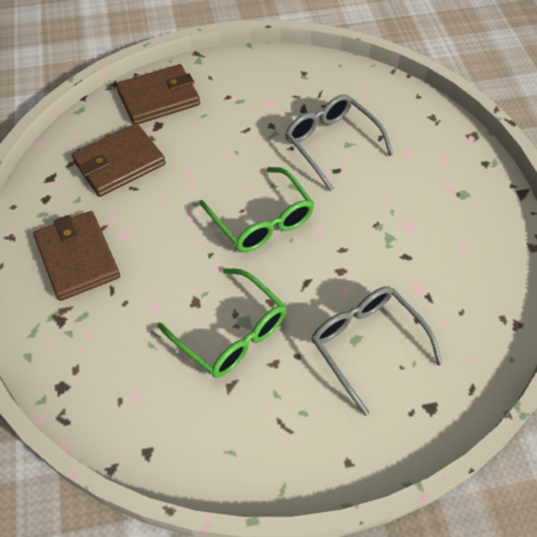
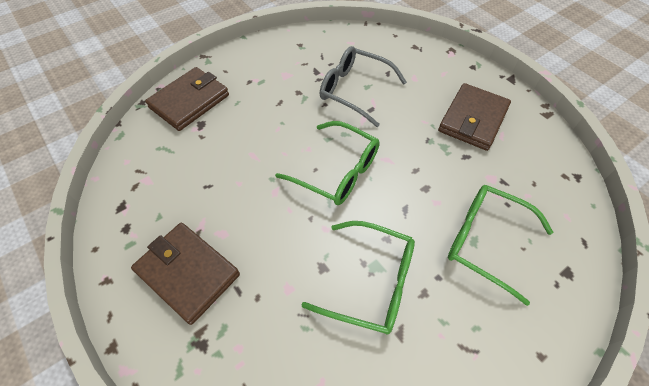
camera: 25 degrees left, 0 degrees up
brown wallet [71,123,166,197] -> brown wallet moved to [438,83,511,151]
grey glasses [311,286,443,416] -> green glasses [448,185,553,306]

